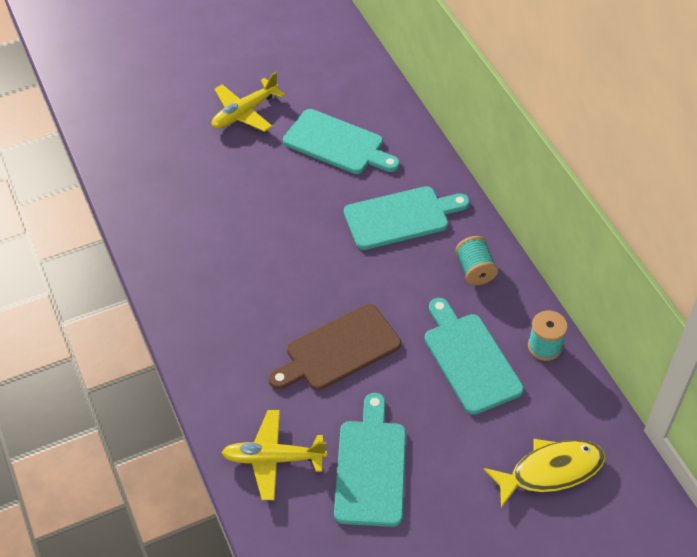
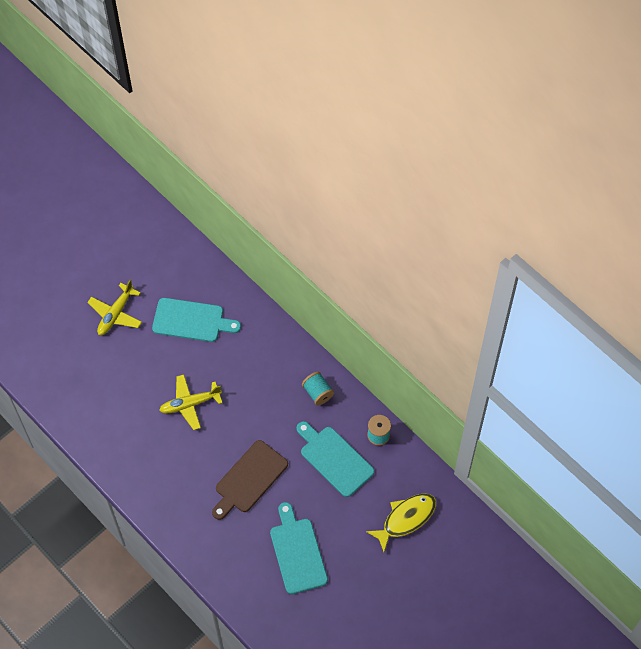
camera: 20 degrees left, 10 degrees up
yellow plane [221,410,327,500] -> yellow plane moved to [159,374,223,430]
turquoise cutting board [344,186,470,250] -> none

